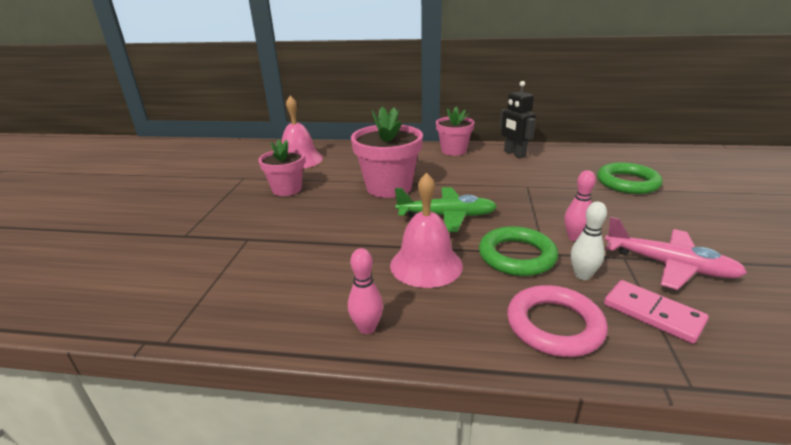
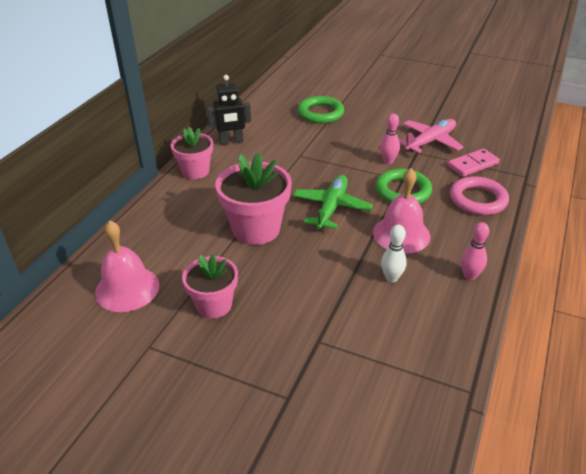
camera: 75 degrees left, 10 degrees up
white bowling pin [571,201,607,280] -> white bowling pin moved to [381,225,407,282]

